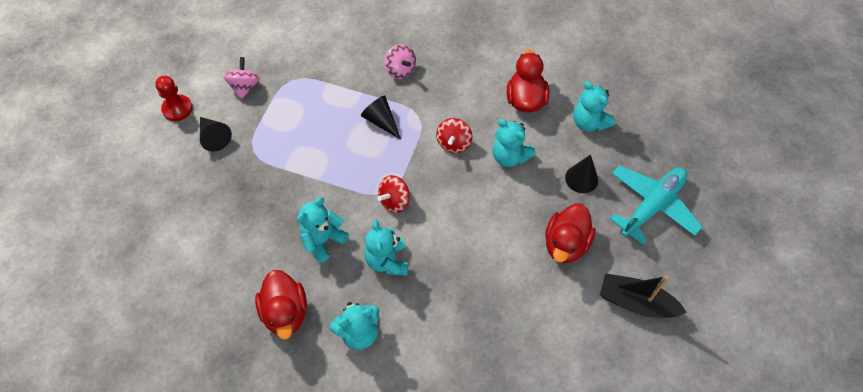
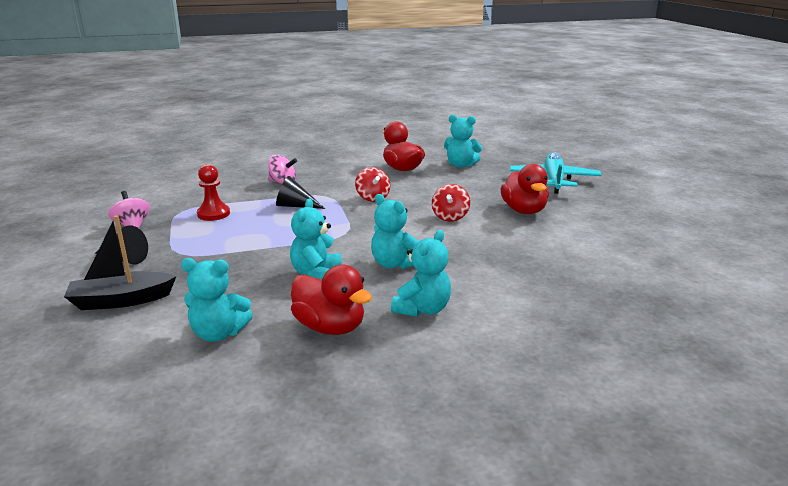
camera: 35 degrees left, 35 degrees down
red pawn [155,76,193,121] -> red pawn moved to [197,164,230,221]
red spinning top [377,175,410,213] -> red spinning top moved to [432,184,470,222]
turquoise teddy bear [493,119,536,167] -> turquoise teddy bear moved to [181,258,253,342]
black cone [565,154,598,193] -> none
black boat [600,273,687,318] -> black boat moved to [64,215,176,310]

